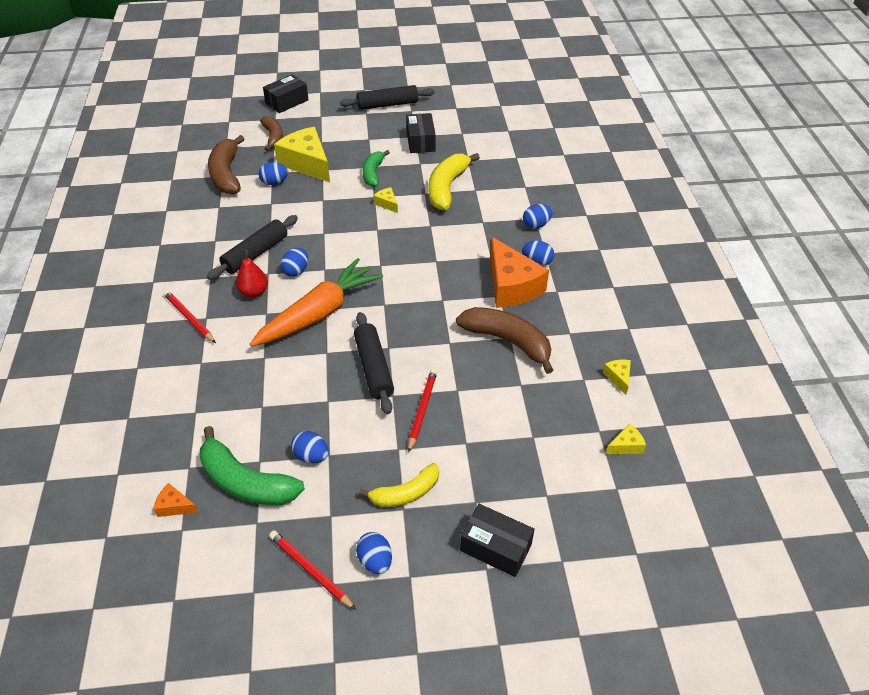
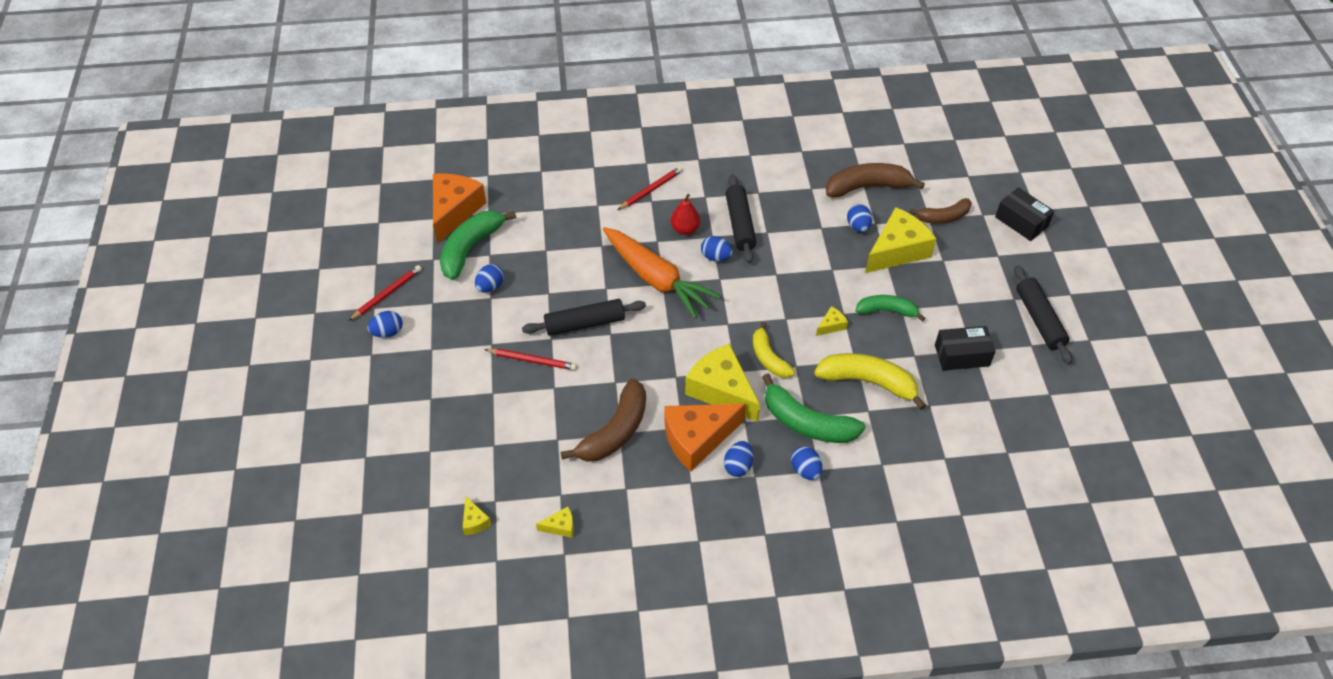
camera: 90 degrees right, 5 degrees up
orange cheese [154,483,198,517] -> orange cheese [433,173,486,244], size x2.32
black rolling pin [207,215,298,280] -> black rolling pin turned 45 degrees clockwise [725,174,757,263]
yellow banana [359,463,439,507] -> yellow banana moved to [753,322,795,378]
black box [460,504,534,577] -> none
none -> yellow cheese [685,344,760,422]
none -> green banana [762,374,866,443]

